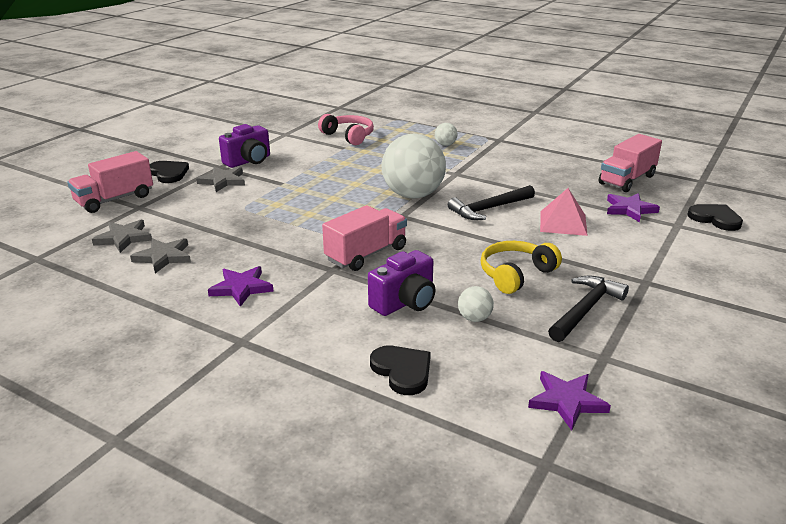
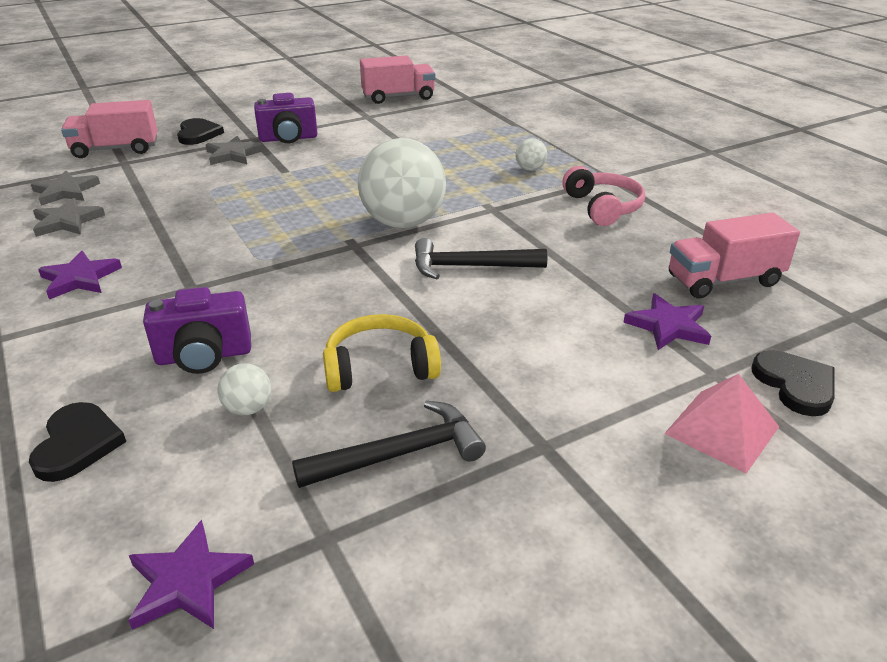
camera: 30 degrees right, 5 degrees up
pink headphones [318,114,374,145] -> pink headphones moved to [562,166,645,226]
pink truck [322,205,407,271] -> pink truck moved to [360,55,435,104]
pink pyramid [540,188,588,236] -> pink pyramid moved to [664,374,779,474]

